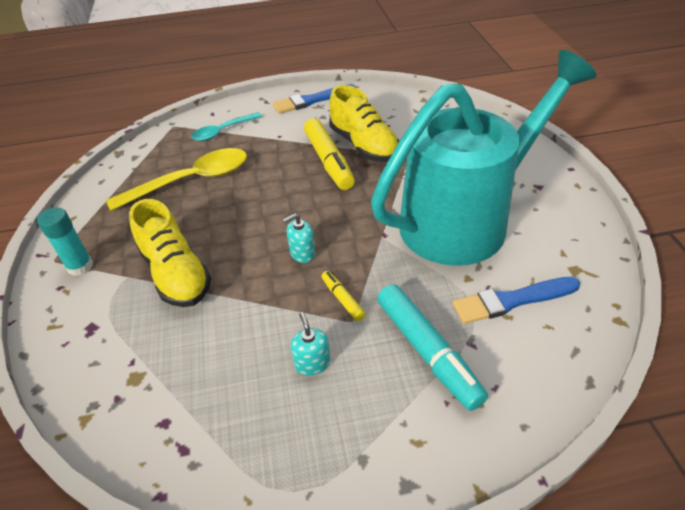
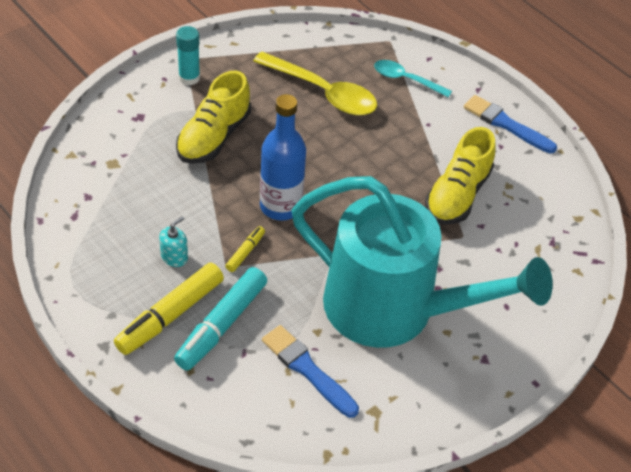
camera: 55 degrees right, 5 degrees up
turquoise soap dispenser [283,213,315,263] -> blue bottle [260,94,306,221]
yellow marker [304,118,355,190] -> yellow marker moved to [114,262,224,355]

